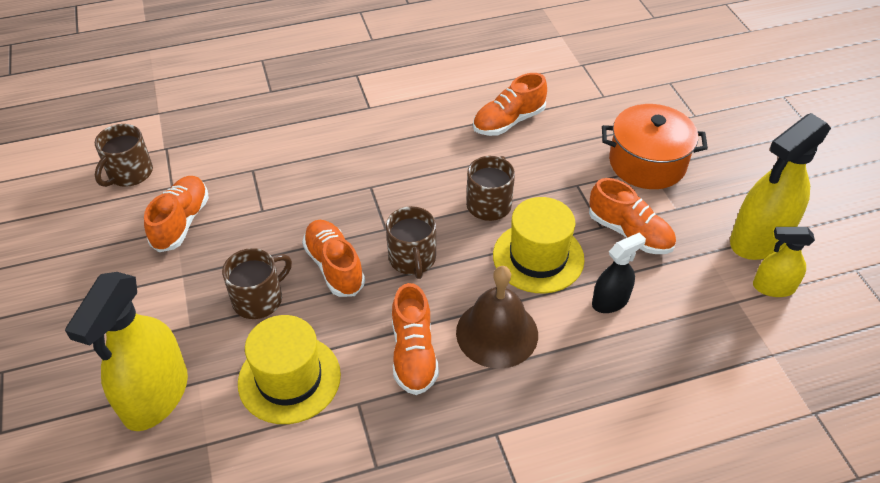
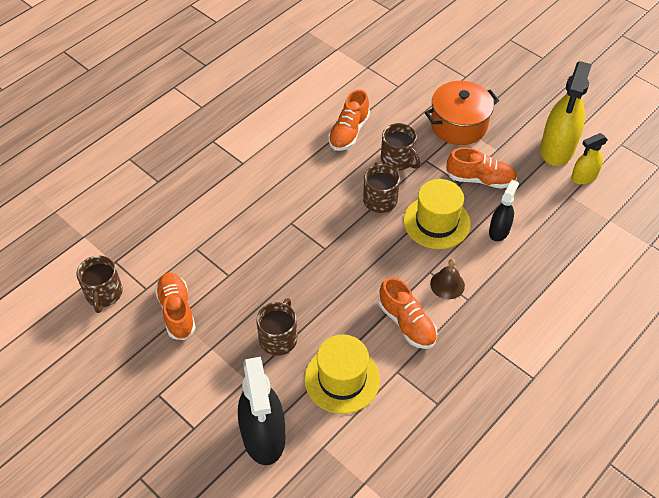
camera: 30 degrees left, 5 degrees up
yellow spray bottle [65,272,188,431] -> black spray bottle [238,357,285,465]
orange shoe [302,220,365,297] -> none
brown mug [386,206,436,279] -> brown mug moved to [381,123,421,171]
brown bell [456,266,538,369] -> brown bell [430,259,465,299], size x0.58

